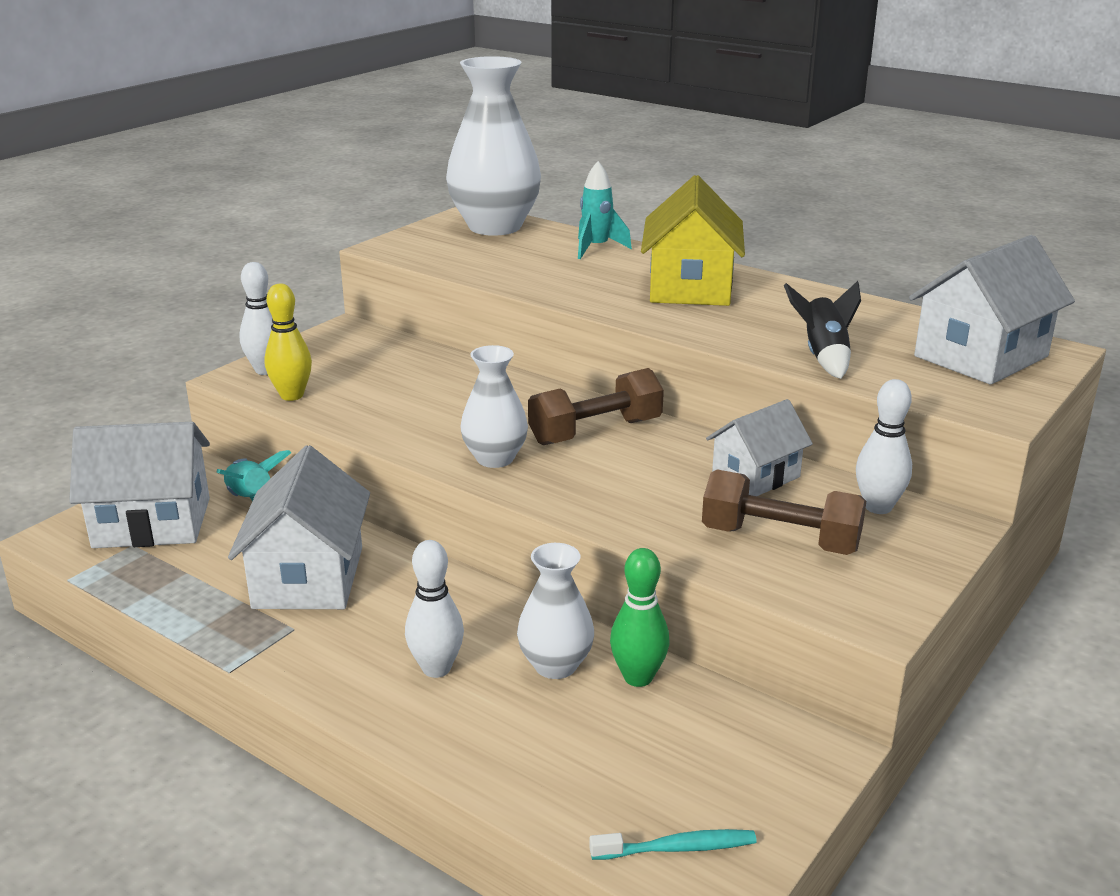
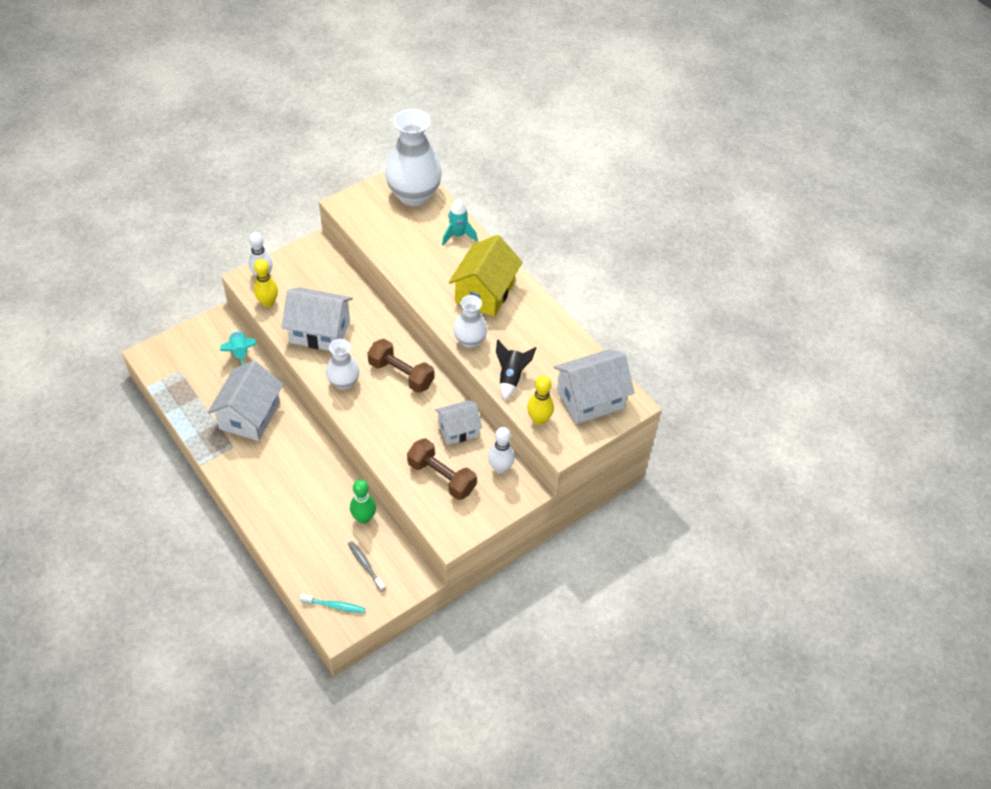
camera: 15 degrees right, 25 degrees up
white house [69,422,210,548] -> white house moved to [281,287,353,351]
white bowling pin [405,540,464,678] -> none
white vase [517,543,594,679] -> white vase moved to [454,295,487,348]
brown dumbbell [528,368,664,445] -> brown dumbbell turned 45 degrees clockwise [367,339,434,393]
none -> grey toothbrush [348,541,386,592]
none -> yellow bowling pin [527,376,554,425]

